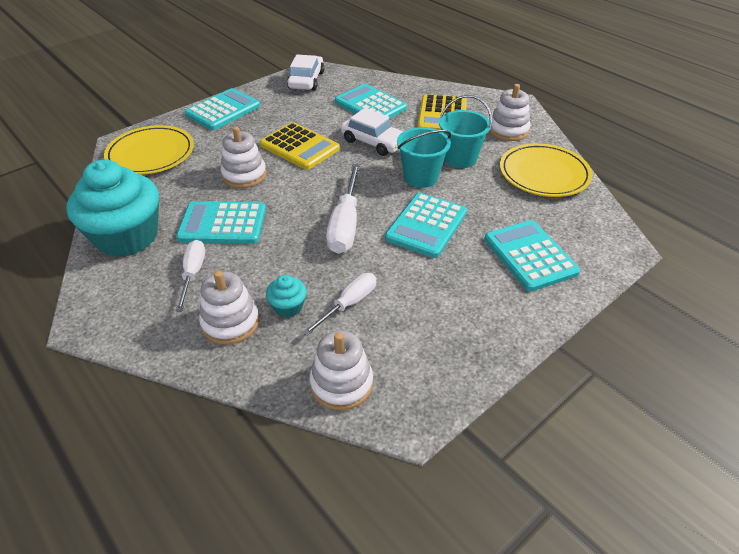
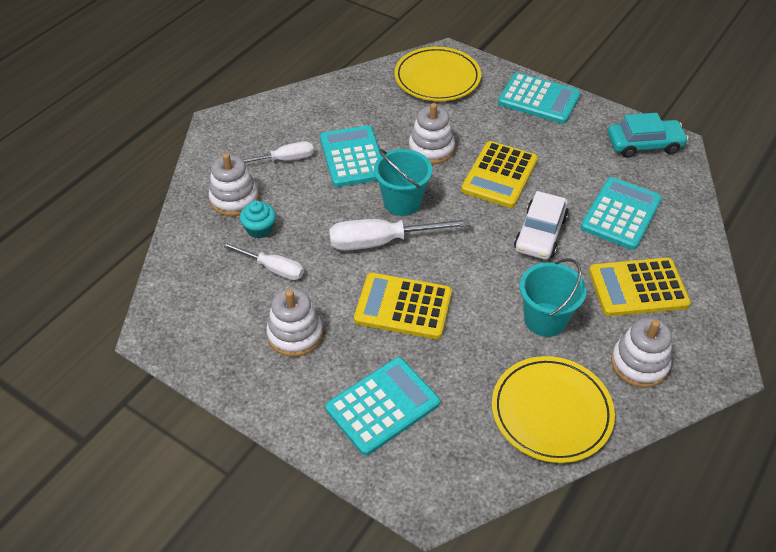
camera: 75 degrees right, 5 degrees up
turquoise cupcake [67,159,159,257] -> none
white car [287,54,324,90] -> turquoise car [608,113,688,158]
white stacking toy [309,331,373,410] -> white stacking toy moved to [266,288,323,357]
turquoise calculator [385,193,467,258] -> yellow calculator [354,273,452,339]
turquoise bucket [397,127,451,188] -> turquoise bucket moved to [374,149,432,216]

